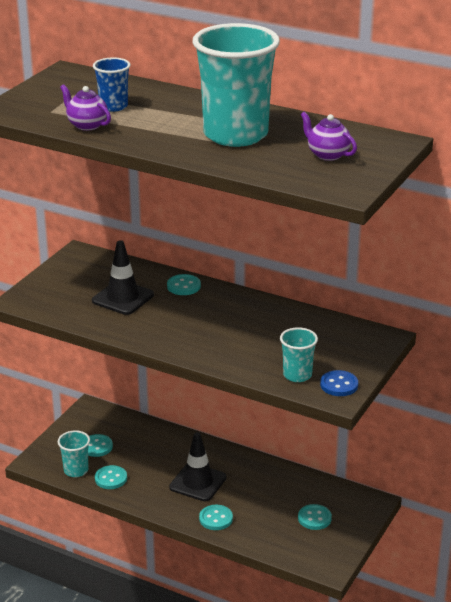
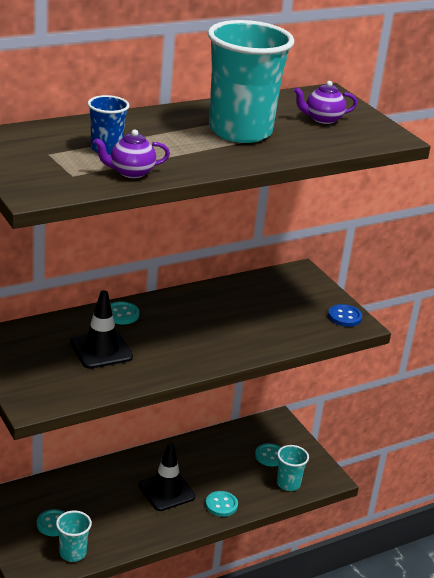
camera: 60 degrees left, 0 degrees up
turquoise button [95,465,127,489] -> none
turquoise cup [280,327,318,382] -> turquoise cup moved to [277,445,309,491]

